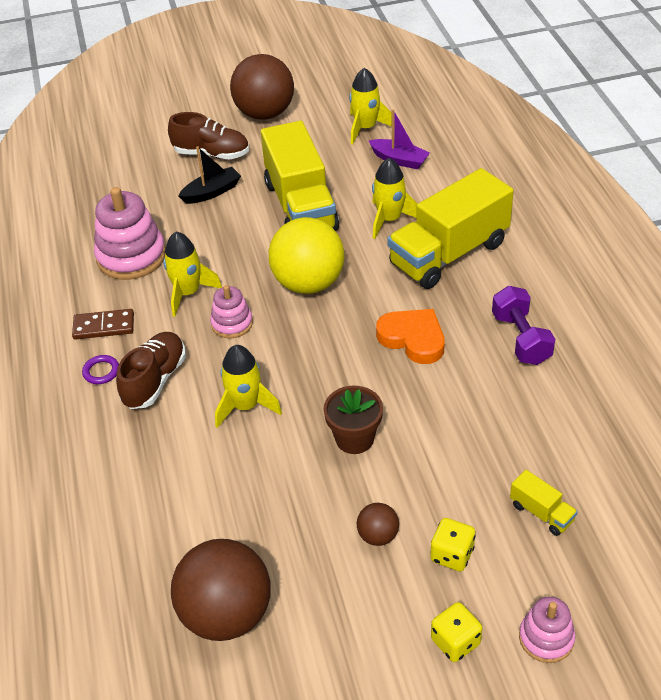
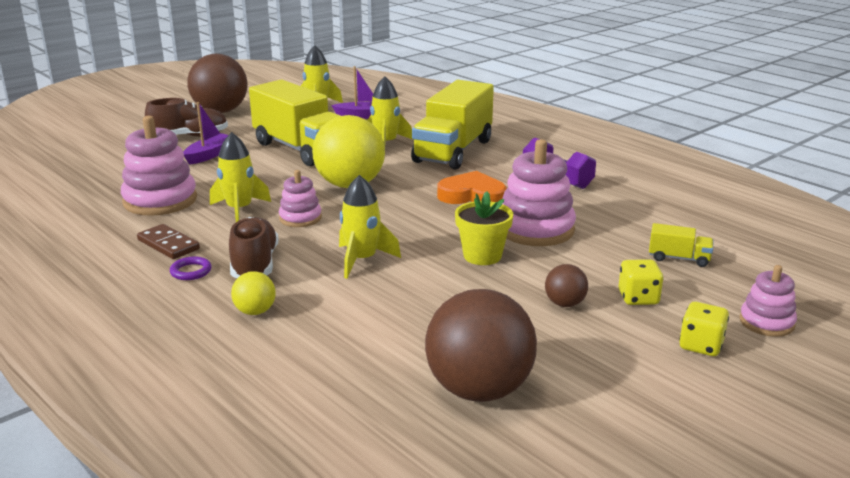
camera: 30 degrees left, 20 degrees down
brown domino [72,309,134,340] -> brown domino turned 75 degrees clockwise [137,224,200,259]
black boat [178,146,241,204] -> purple boat [183,102,228,165]
brown flower pot [323,386,383,454] -> yellow flower pot [455,192,513,265]
none -> yellow ball [231,271,276,315]
none -> pink stacking toy [502,139,576,246]

